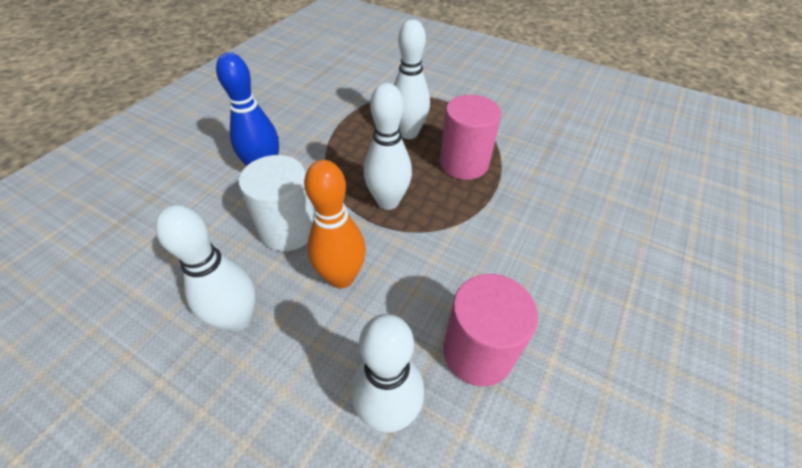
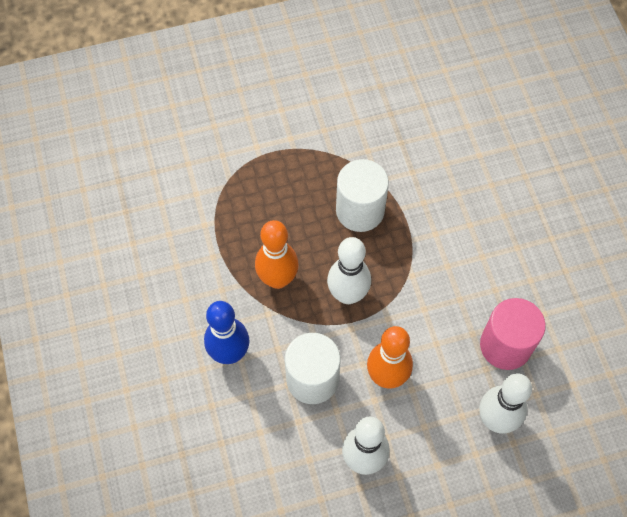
camera: 45 degrees left, 15 degrees up
white bowling pin [394,19,430,139] -> none
pink cylinder [440,95,501,180] -> white cylinder [336,159,389,232]
none -> orange bowling pin [255,220,299,289]

